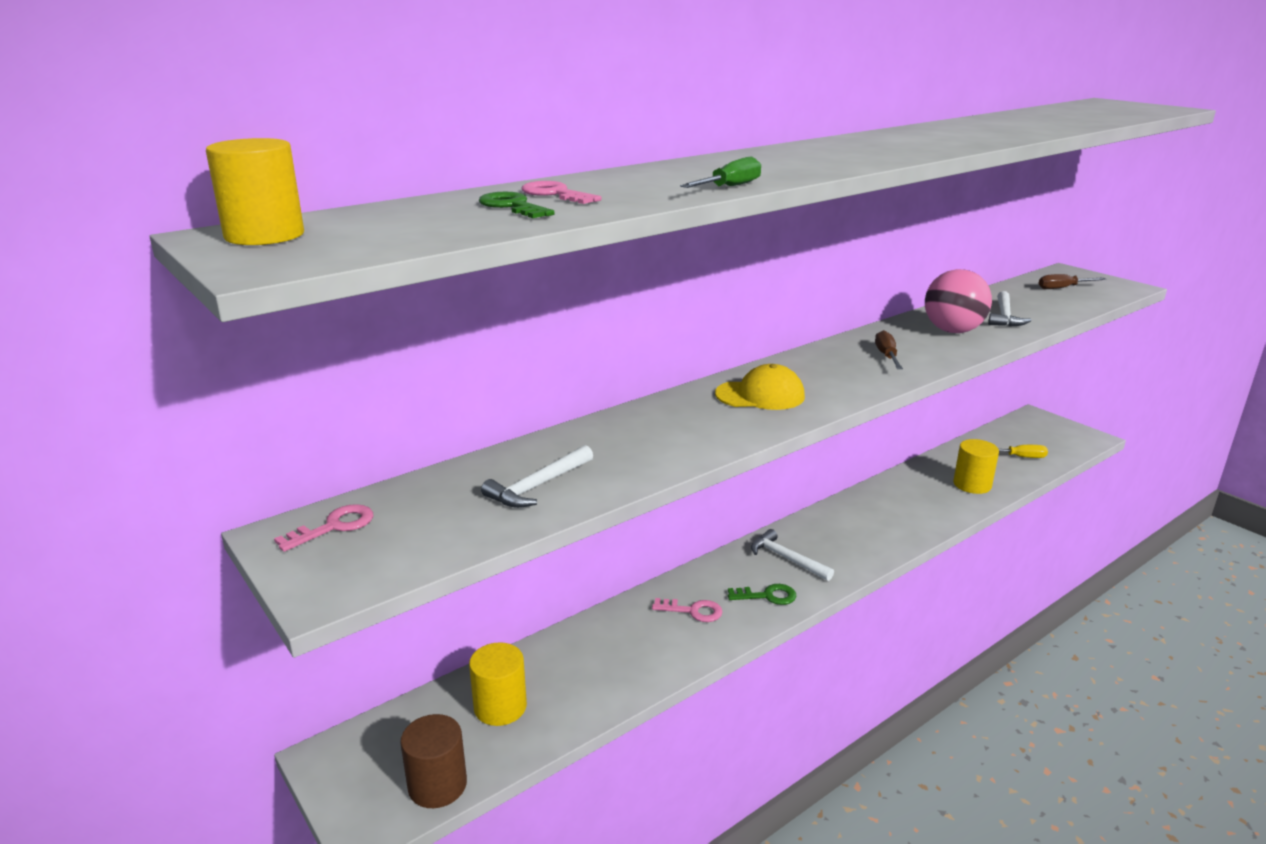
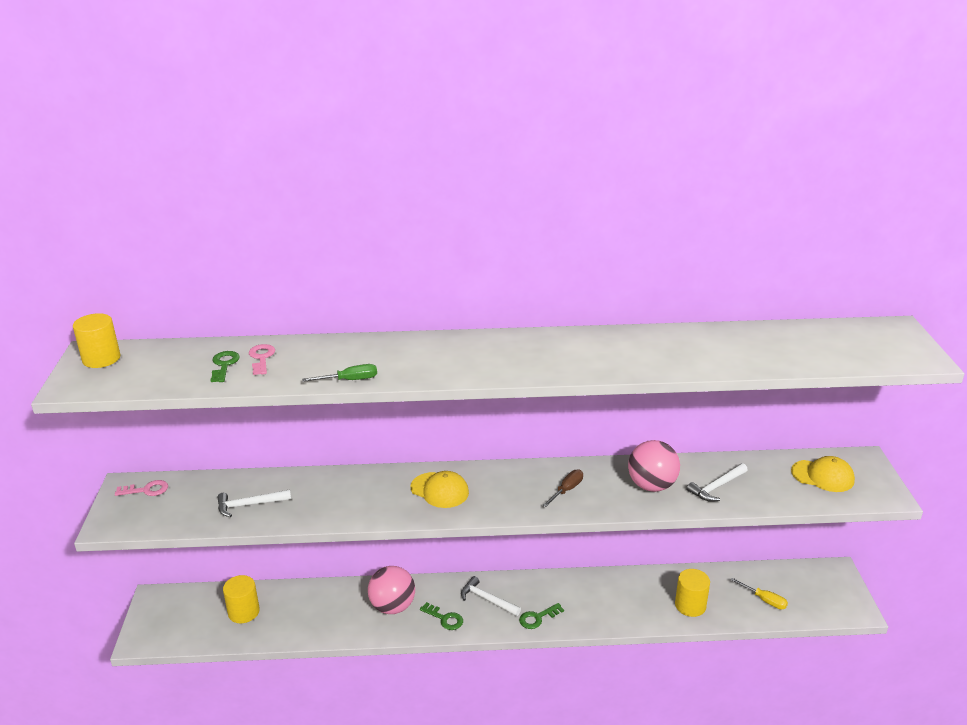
camera: 35 degrees right, 5 degrees up
brown cylinder [400,714,467,808] -> none
pink key [652,598,722,622] -> pink ball [368,566,415,614]
white hammer [751,529,834,581] -> white hammer turned 45 degrees counterclockwise [461,576,521,616]
brown screwdriver [1039,274,1106,289] -> yellow cap [791,456,855,492]
none -> green key [519,603,564,629]

